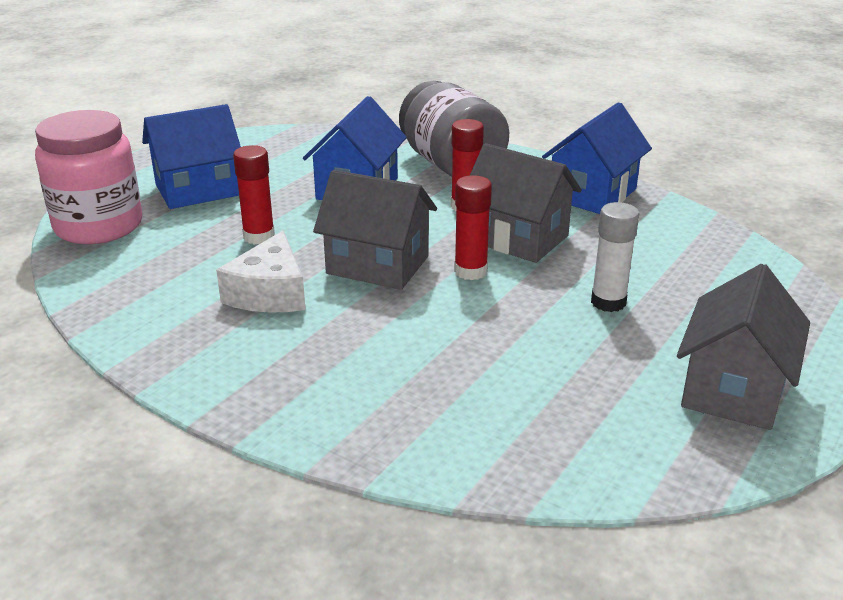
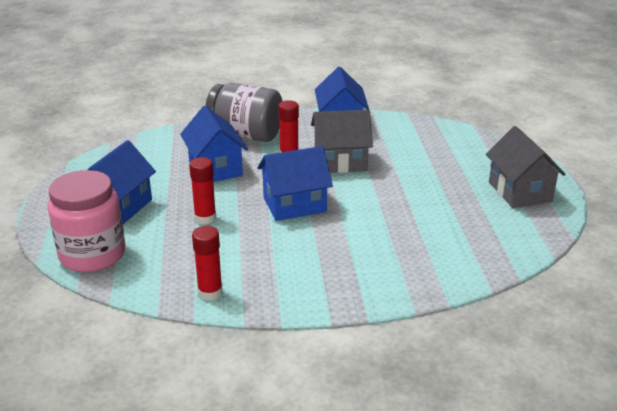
camera: 40 degrees left, 0 degrees up
white cheese [216,231,306,313] -> none
grey house [313,170,437,290] -> blue house [258,146,333,221]
red glue stick [454,175,492,280] -> red glue stick moved to [192,226,223,300]
white glue stick [591,202,639,312] -> none

